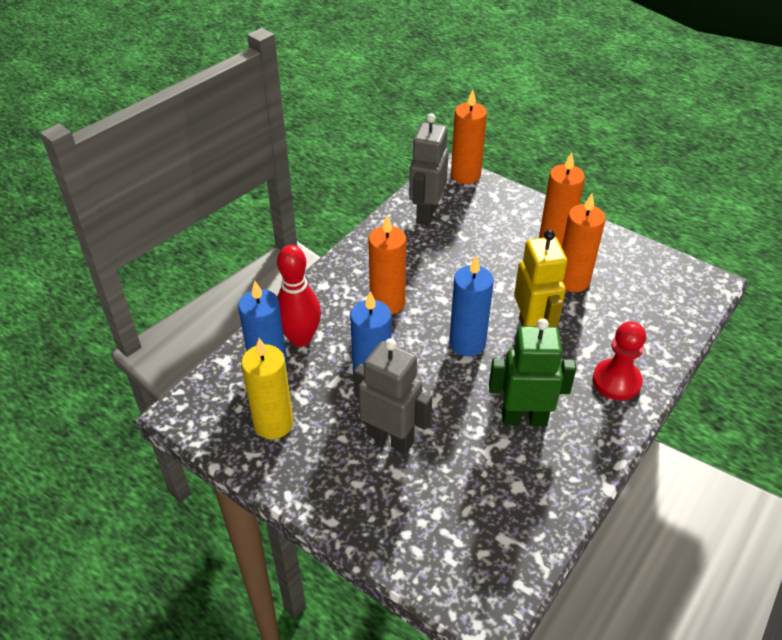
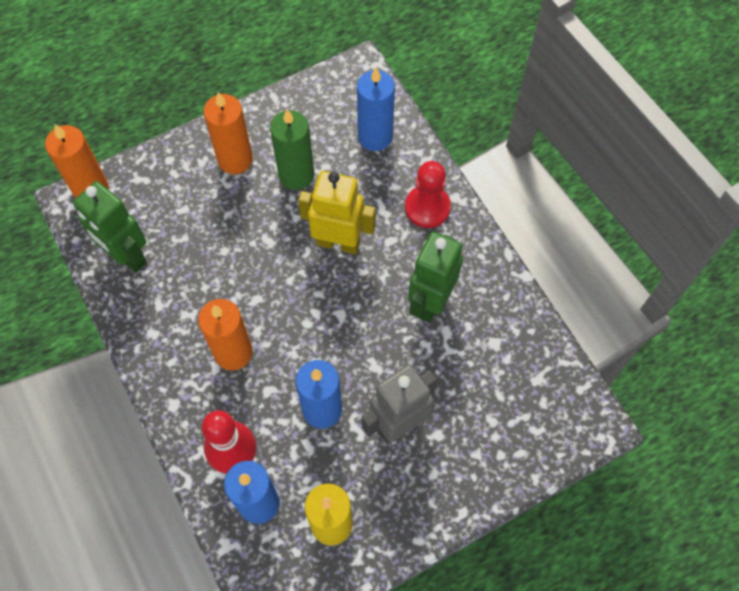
camera: 65 degrees left, 20 degrees up
grey robot [409,113,449,226] -> green robot [73,181,147,273]
blue candle [449,256,494,356] -> blue candle moved to [357,67,395,151]
orange candle [562,194,606,292] -> green candle [270,109,314,190]

